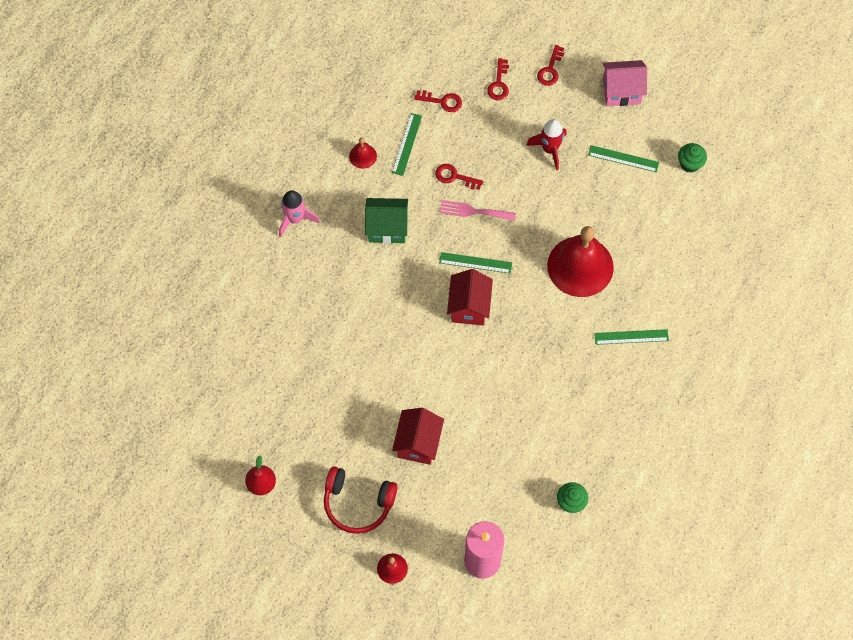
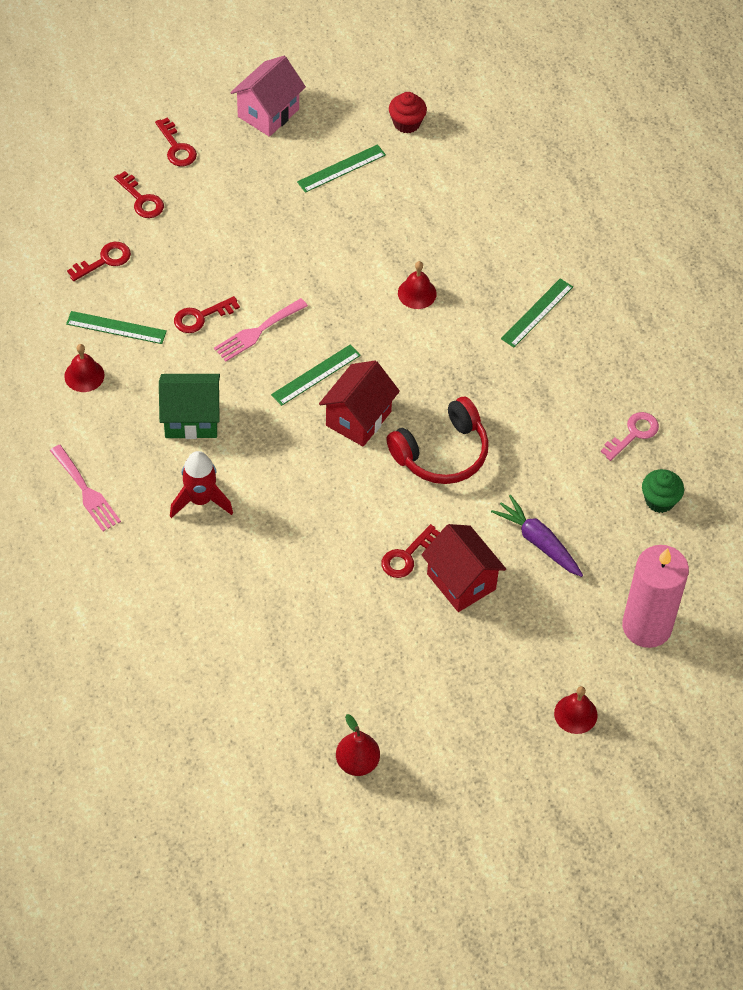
camera: 50 degrees left, 10 degrees down
pink rocket [279,190,320,237] -> pink fork [50,445,121,531]
red headphones [324,466,398,534] -> red headphones moved to [386,397,489,484]
green house [365,198,408,244] -> green house turned 45 degrees clockwise [159,374,220,439]
green ruler [392,113,422,176] -> green ruler turned 45 degrees counterclockwise [66,311,167,344]
red house [447,269,493,325] -> red house turned 75 degrees clockwise [319,361,400,447]
red rocket [526,119,567,171] -> red rocket moved to [170,451,233,518]
red bell [547,226,614,297] -> red bell [398,261,437,309], size x0.43
green cupcake [678,143,707,173] -> red cupcake [389,92,427,133]
none -> red key [381,524,440,578]
none -> purple carrot [491,495,583,577]
none -> pink key [601,412,659,461]

